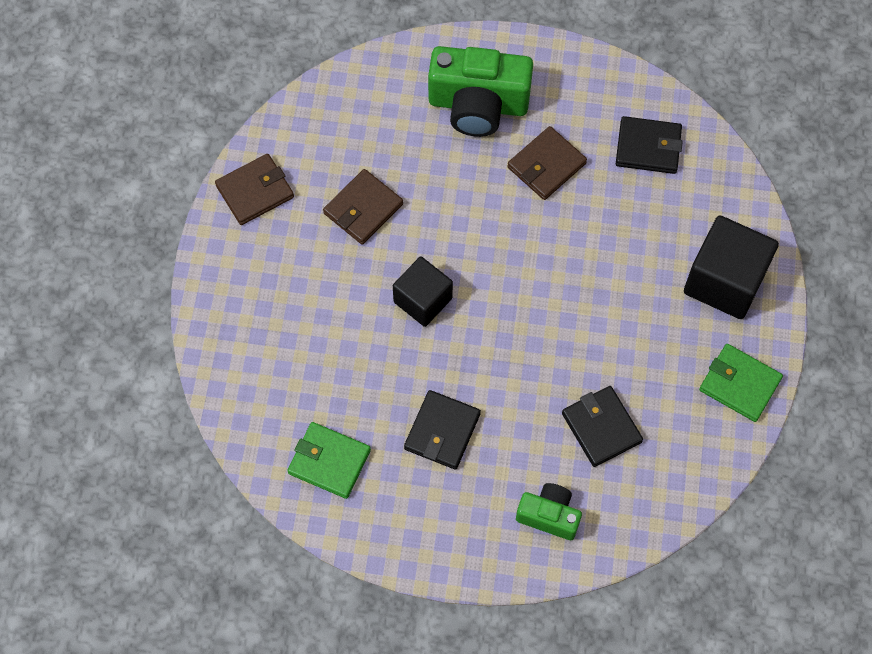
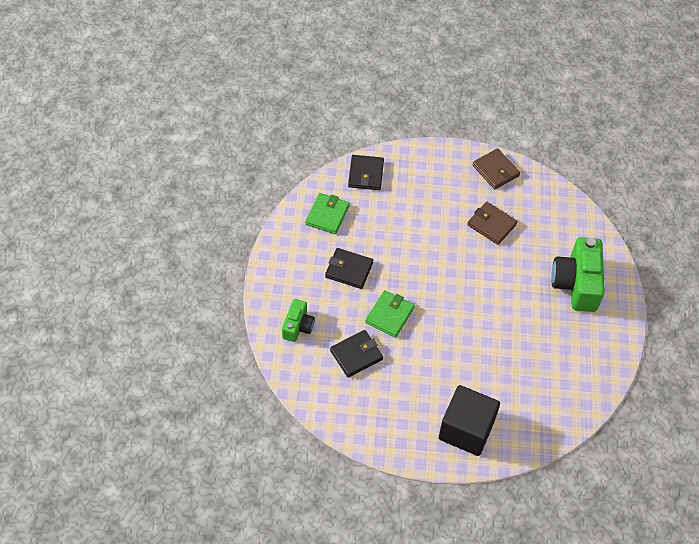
camera: 85 degrees right, 10 degrees down
black cube [393,257,453,327] -> none
brown wallet [507,126,587,200] -> none
black wallet [616,116,683,174] -> black wallet moved to [348,155,384,190]
green wallet [699,344,783,422] -> green wallet moved to [365,290,415,338]

